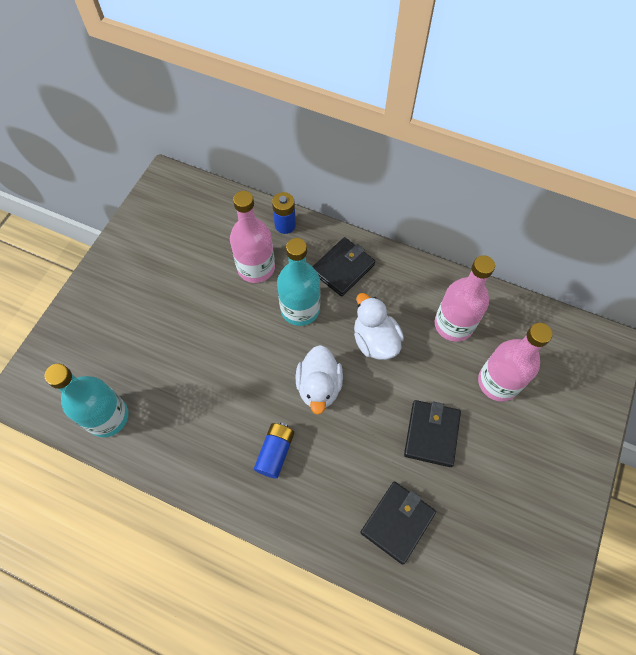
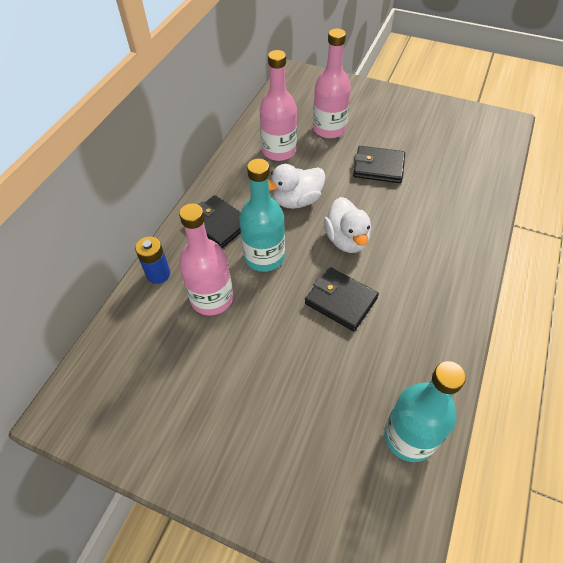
camera: 90 degrees left, 10 degrees down
blue battery [254,423,294,479] -> none
white duck [296,345,343,415] -> white duck turned 75 degrees clockwise [324,197,371,253]
black wallet [360,481,436,565] -> black wallet moved to [305,267,379,331]

